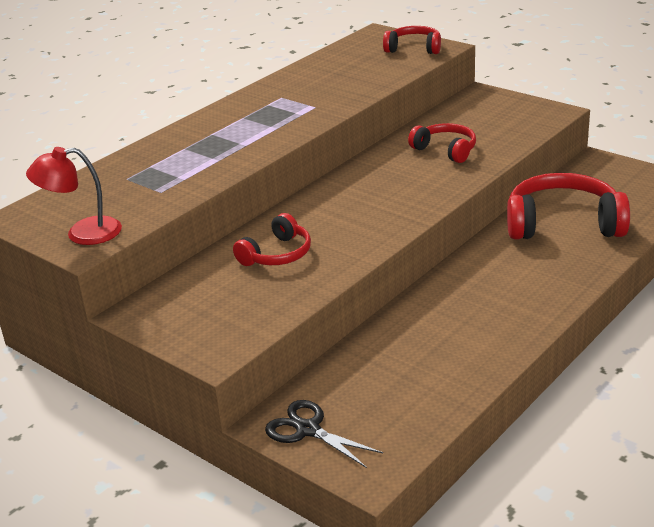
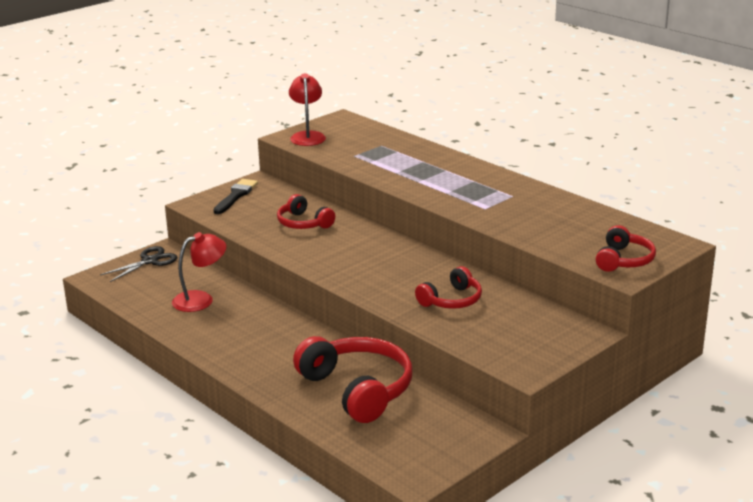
camera: 95 degrees right, 5 degrees down
red headphones [507,173,630,239] -> red headphones turned 45 degrees counterclockwise [293,336,413,423]
none -> red lamp [172,232,226,312]
none -> black brush [214,179,258,214]

